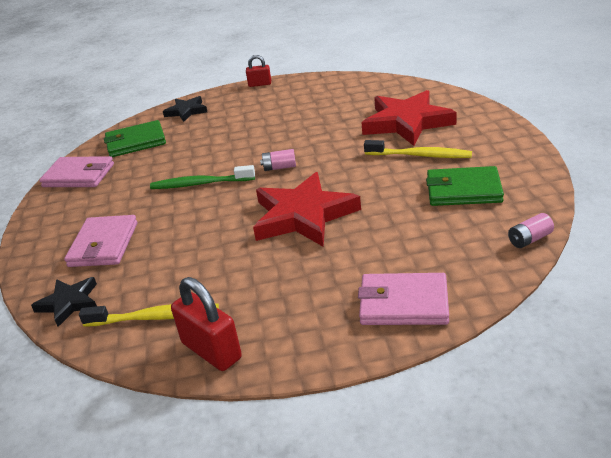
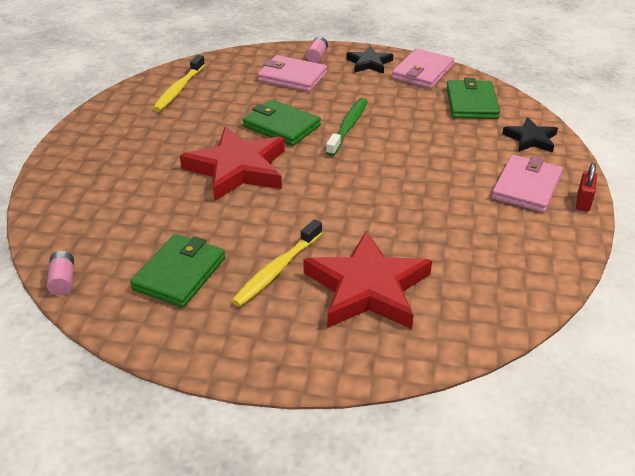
camera: 105 degrees right, 5 degrees up
black star [31,277,97,327] -> black star moved to [346,46,393,74]
red padlock [171,277,242,371] -> none
pink battery [260,149,296,171] -> pink battery moved to [306,37,328,63]
pink wallet [358,273,449,325] -> pink wallet moved to [492,155,563,213]
none -> green wallet [242,99,321,146]

